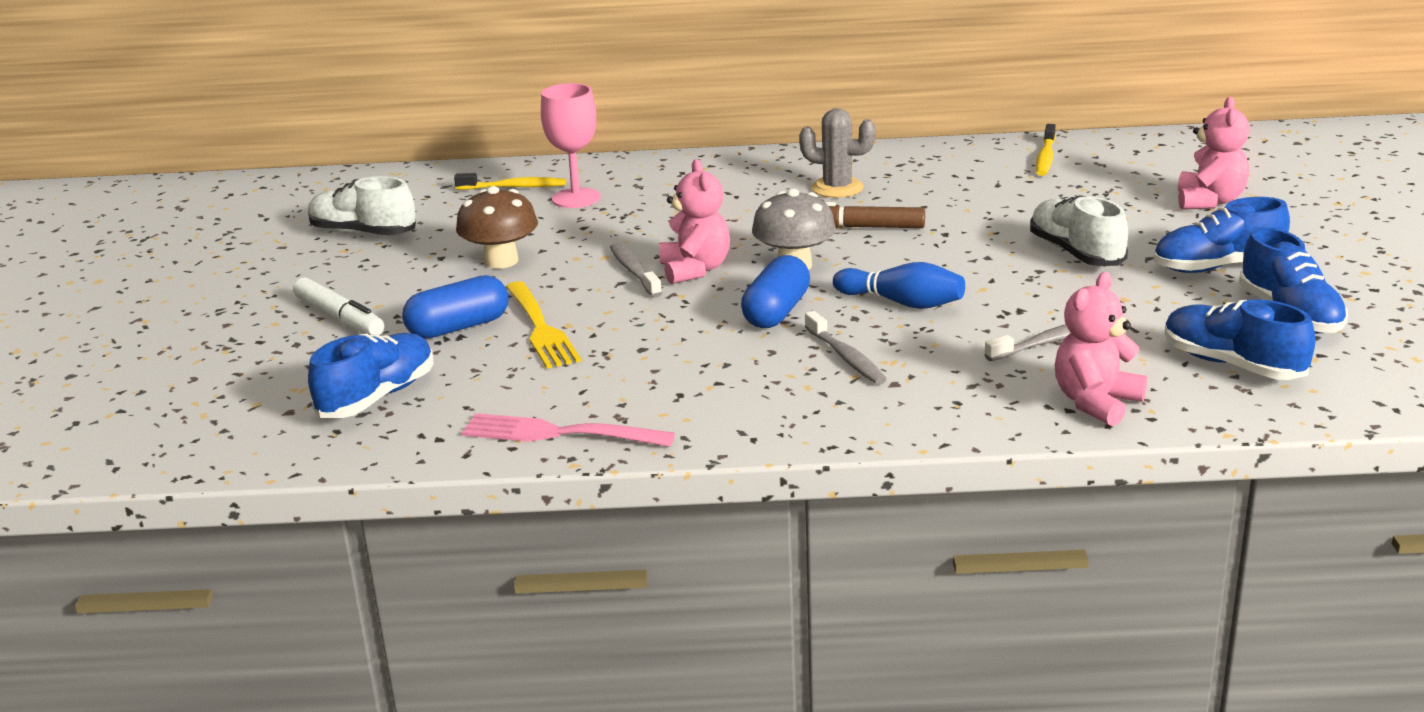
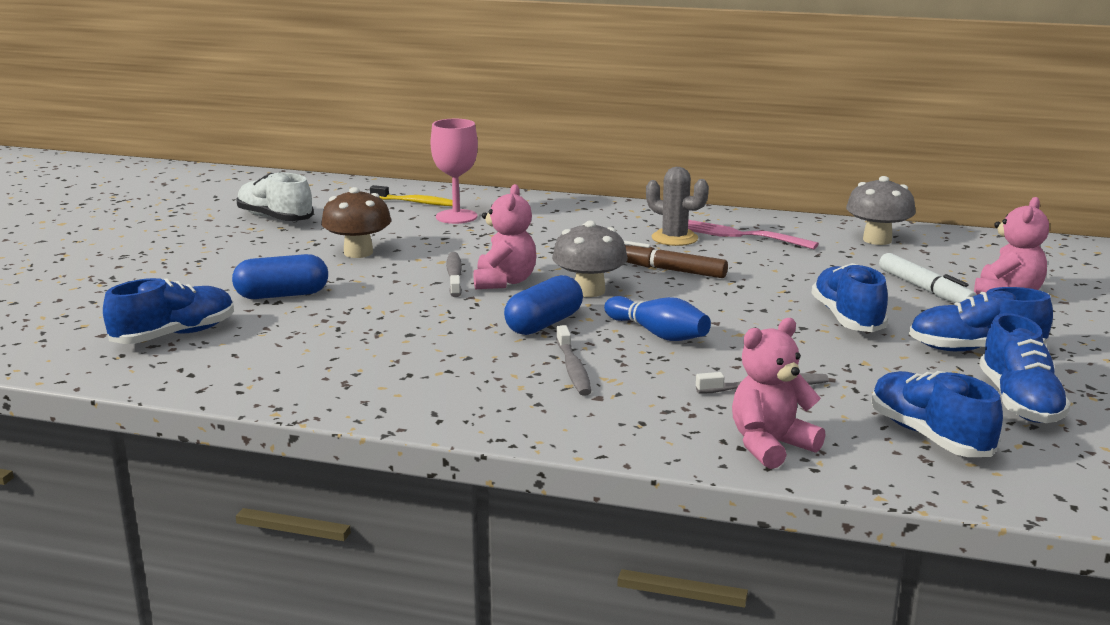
camera: 15 degrees right, 5 degrees down
white marker [293,277,384,335] -> white marker moved to [879,253,977,303]
pink fork [461,413,675,447] -> pink fork moved to [688,220,819,249]
yellow fork [506,281,581,369] -> none
white shoe [1030,195,1128,266] -> blue shoe [812,263,888,332]
yellow toothbrush [1036,124,1056,176] -> grey mushroom [846,176,916,245]

